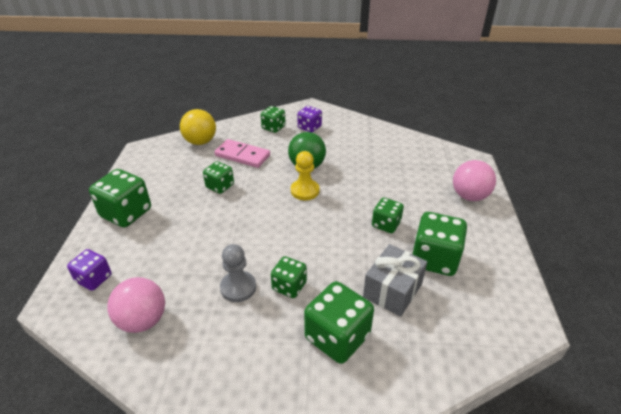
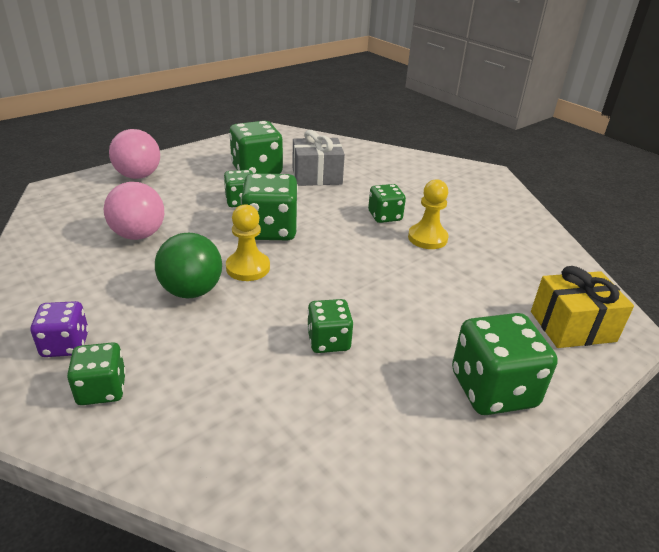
camera: 135 degrees left, 5 degrees down
purple dice [67,249,112,291] -> yellow gift [531,266,634,348]
pink ball [107,277,165,333] -> pink ball moved to [104,182,164,240]
yellow ball [180,109,216,145] -> none
pink domino [214,139,270,168] -> none
grey pawn [220,244,256,302] -> yellow pawn [408,179,448,249]
green dice [304,281,374,364] -> green dice moved to [241,173,298,240]

